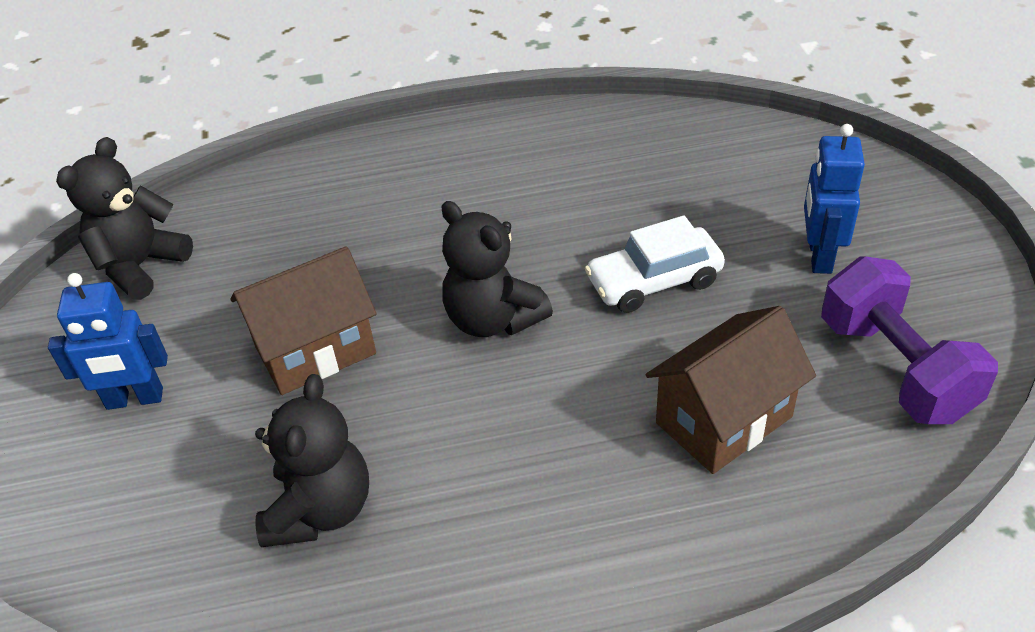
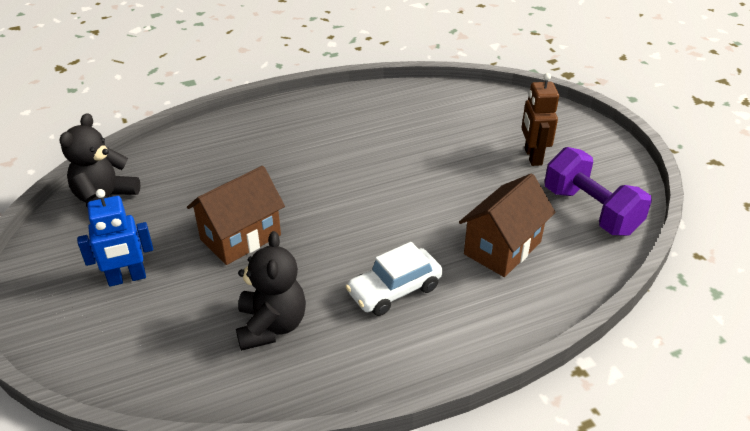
camera: 15 degrees left, 5 degrees down
black teddy bear [441,201,553,337] -> none
white car [585,215,725,313] -> white car moved to [346,242,442,316]
blue robot [804,124,865,274] -> brown robot [521,73,559,166]

